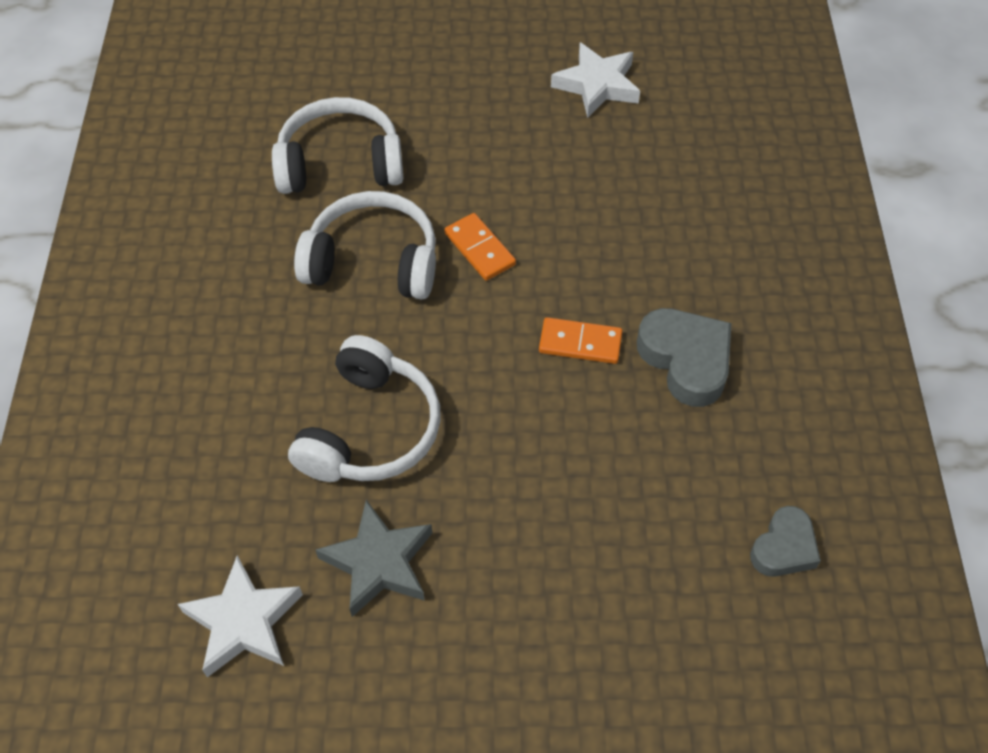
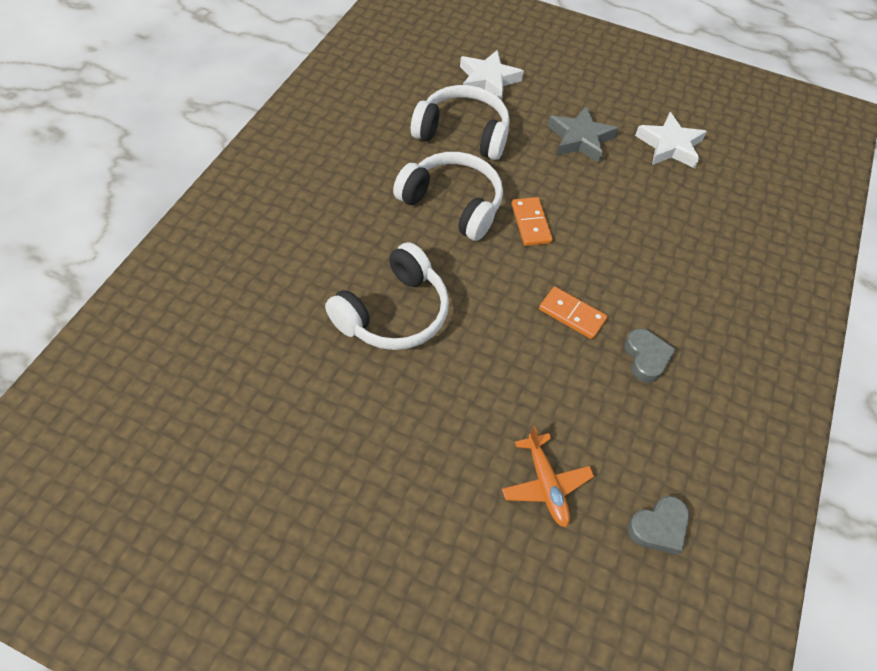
camera: 20 degrees right, 0 degrees up
white star [178,555,303,677] -> white star moved to [460,50,524,101]
grey star [316,500,432,617] -> grey star moved to [548,106,618,163]
grey heart [637,308,732,407] -> grey heart [624,328,676,383], size x0.64
none -> orange plane [502,426,594,527]

